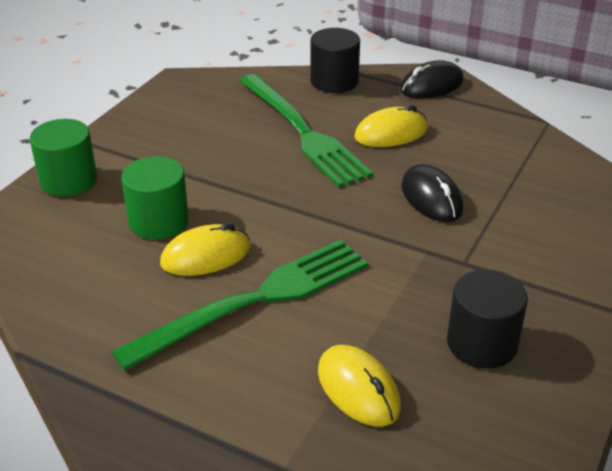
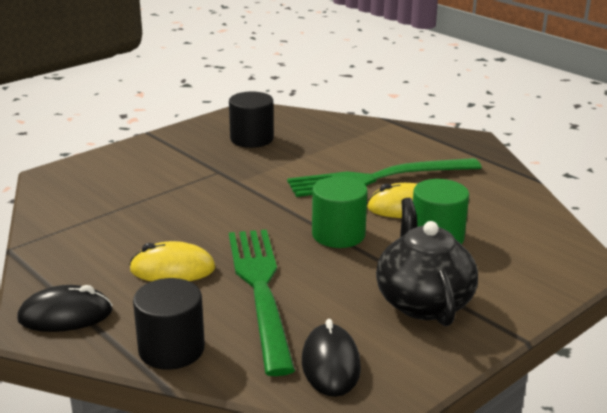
camera: 160 degrees left, 10 degrees down
green cylinder [30,119,97,197] -> green cylinder moved to [312,176,368,248]
yellow mouse [318,345,401,427] -> none
black mouse [401,164,463,222] -> black mouse moved to [302,319,361,397]
none -> black teapot [376,198,478,326]

